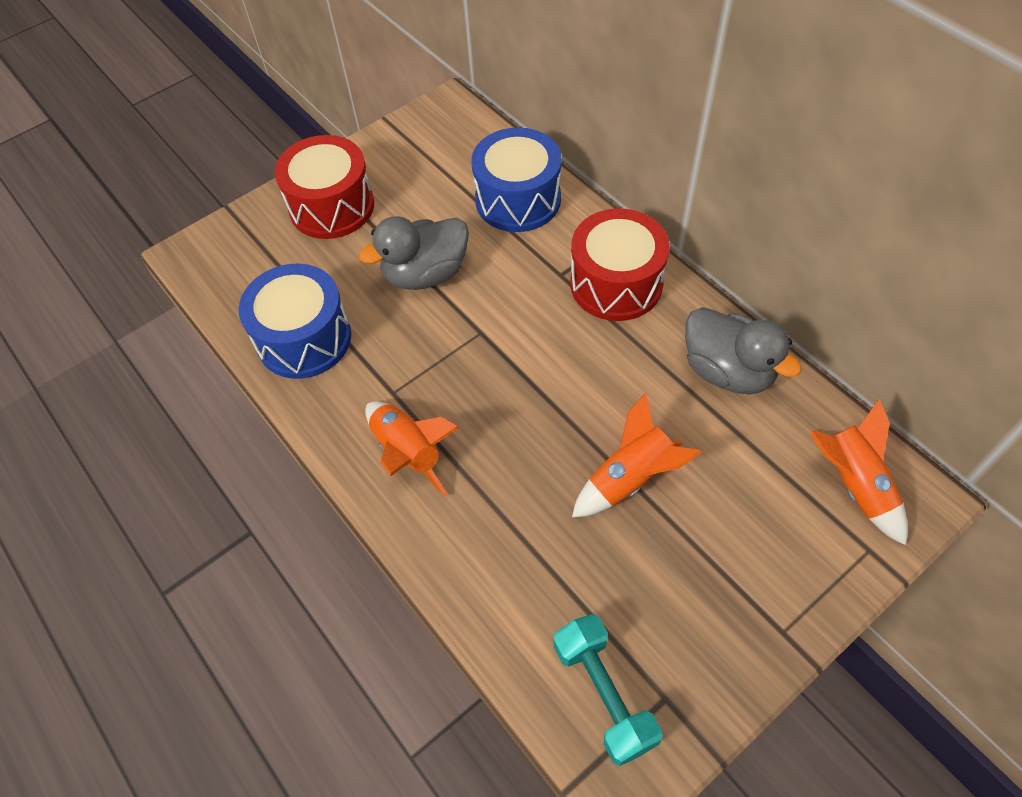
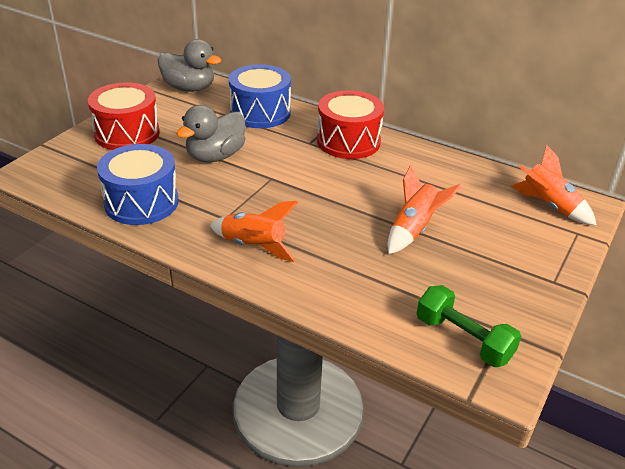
camera: 25 degrees left, 20 degrees down
turquoise dumbbell [554,614,663,766] -> green dumbbell [417,285,521,367]
grey duck [685,307,802,394] -> grey duck moved to [157,39,221,92]

